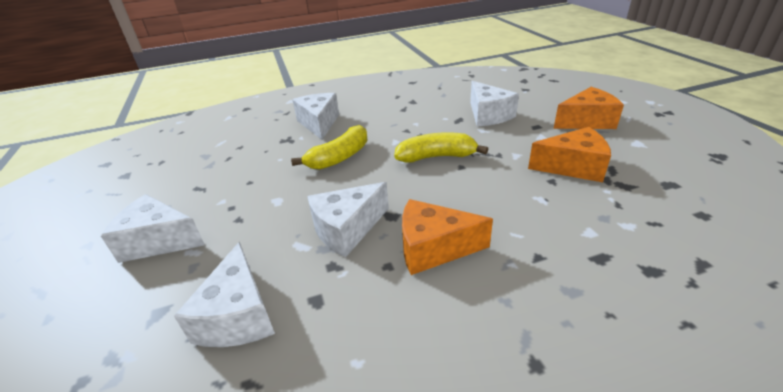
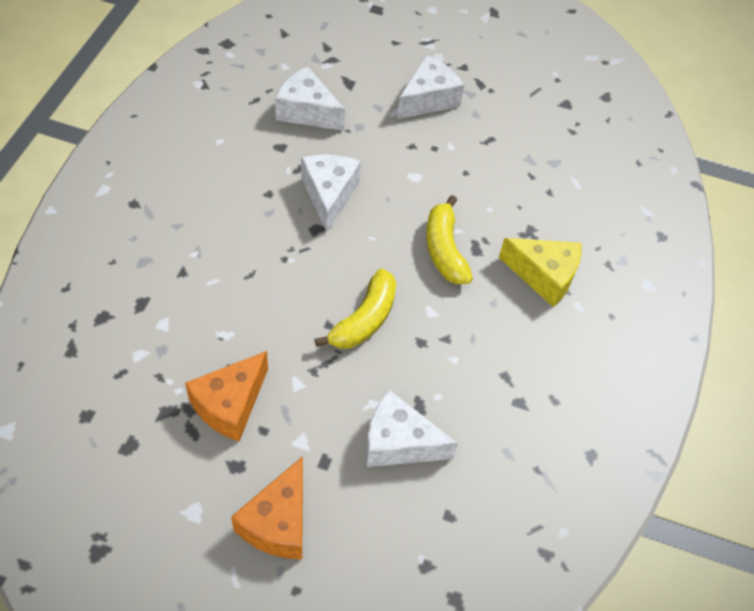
camera: 120 degrees right, 20 degrees up
white cheese [292,93,339,140] -> yellow cheese [499,238,582,307]
orange cheese [402,199,493,275] -> none

